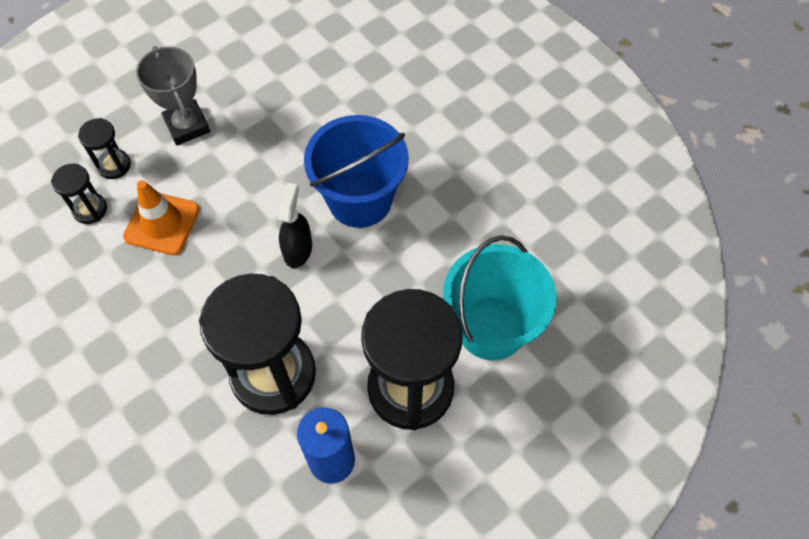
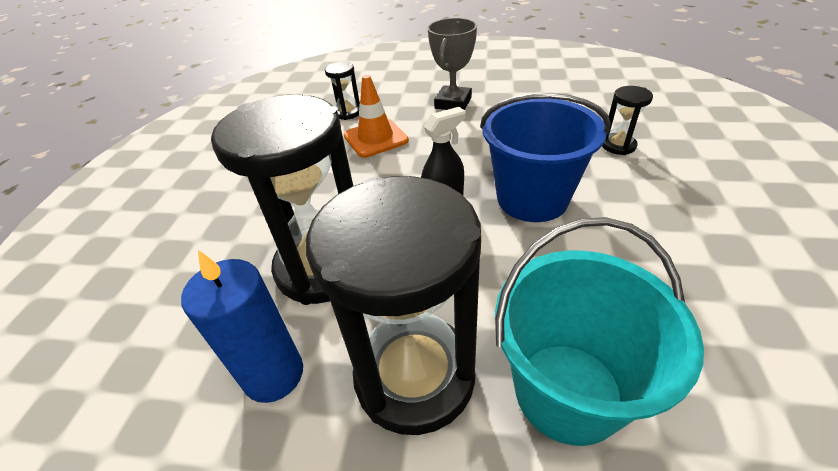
camera: 50 degrees right, 20 degrees down
black hourglass [78,118,131,179] -> black hourglass moved to [602,86,653,155]

